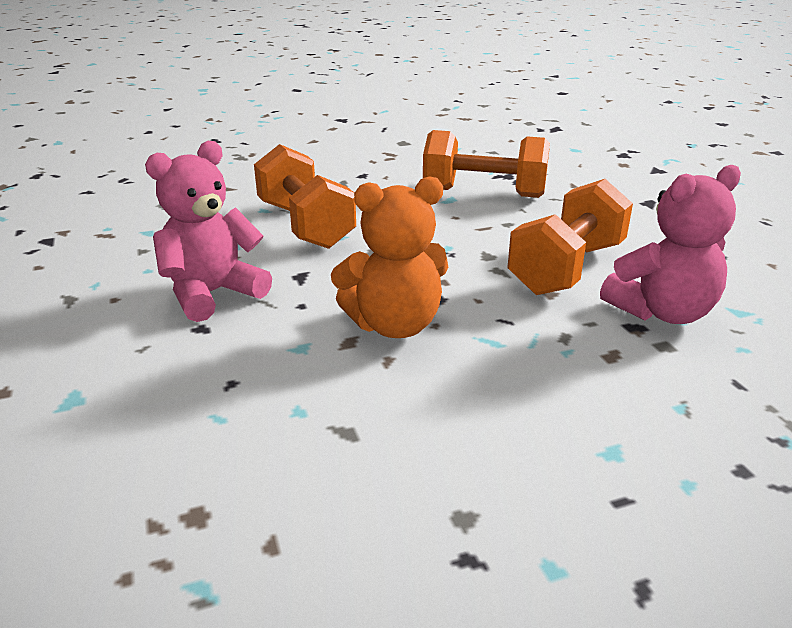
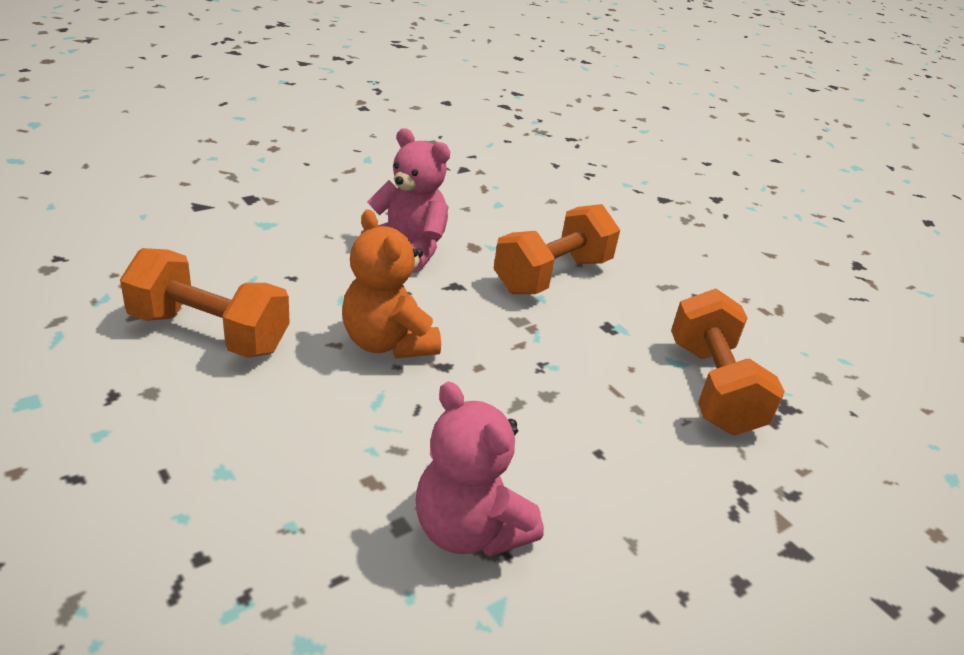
camera: 70 degrees right, 5 degrees up
orange dumbbell [507,179,633,295] -> orange dumbbell moved to [120,248,290,358]

